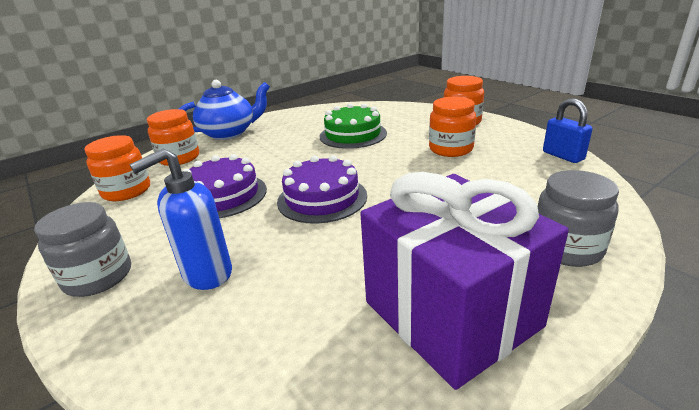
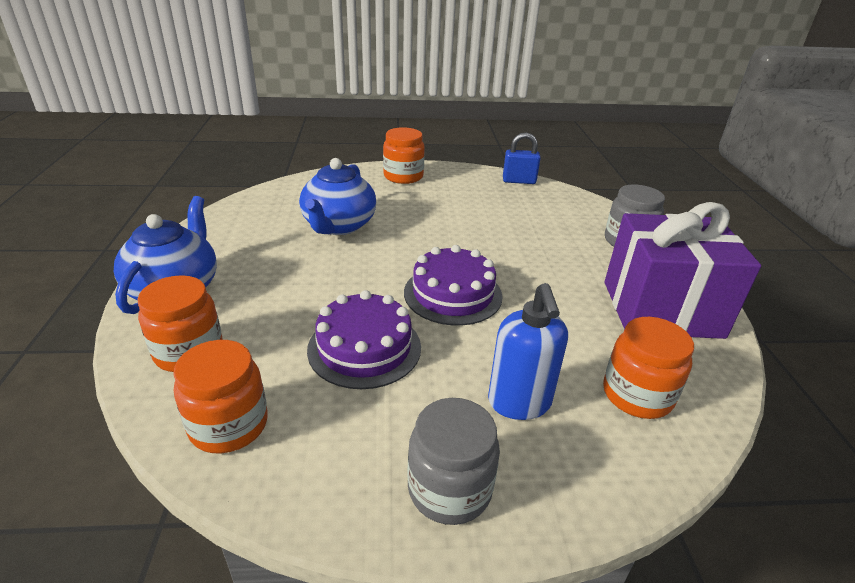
camera: 60 degrees left, 5 degrees up
green cake [320,103,387,149] -> blue teapot [299,158,376,235]
orange jar [429,97,476,157] -> orange jar moved to [603,317,694,419]

